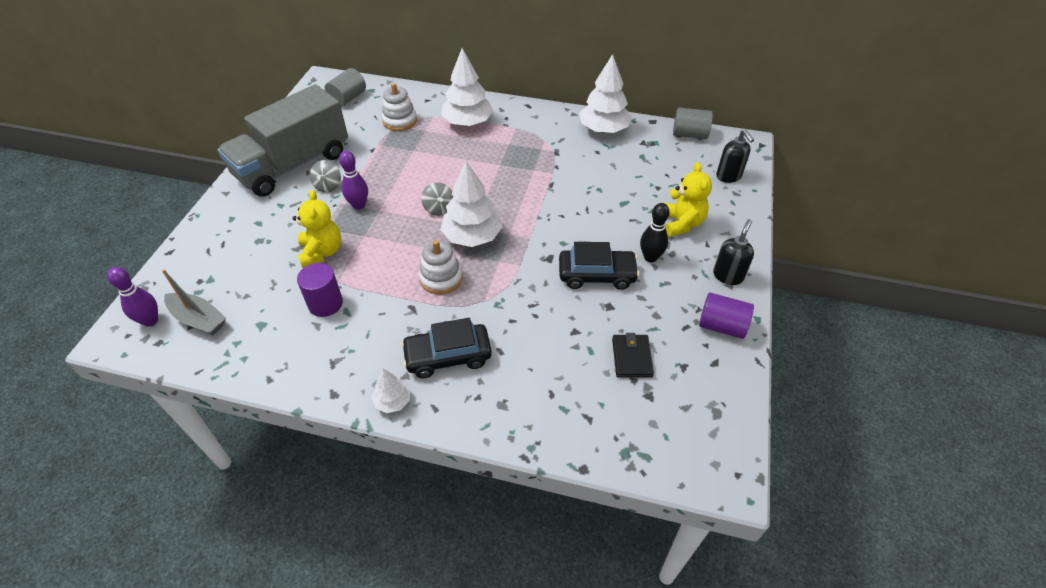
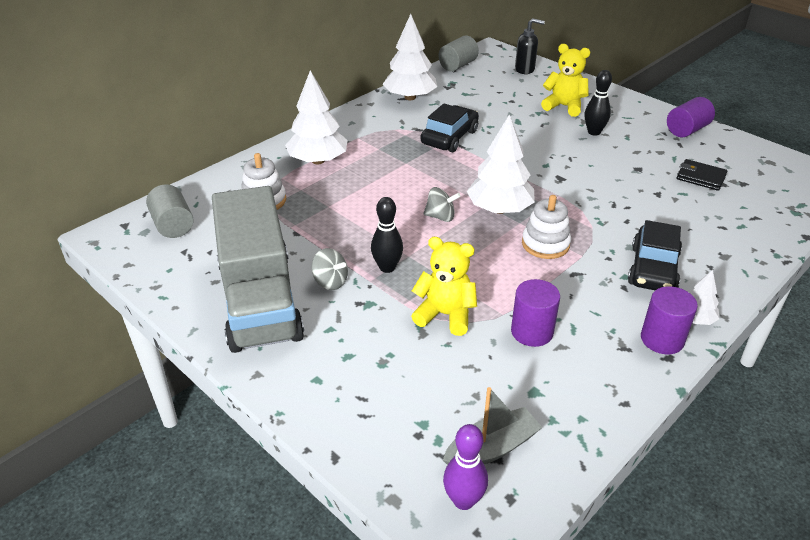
camera: 60 degrees left, 10 degrees down
purple bowling pin [339,151,368,210] -> black bowling pin [371,197,403,273]
black car [559,242,640,290] -> black car moved to [421,103,479,152]
black soap dispenser [713,219,754,285] -> none
none -> purple cylinder [641,286,698,354]

